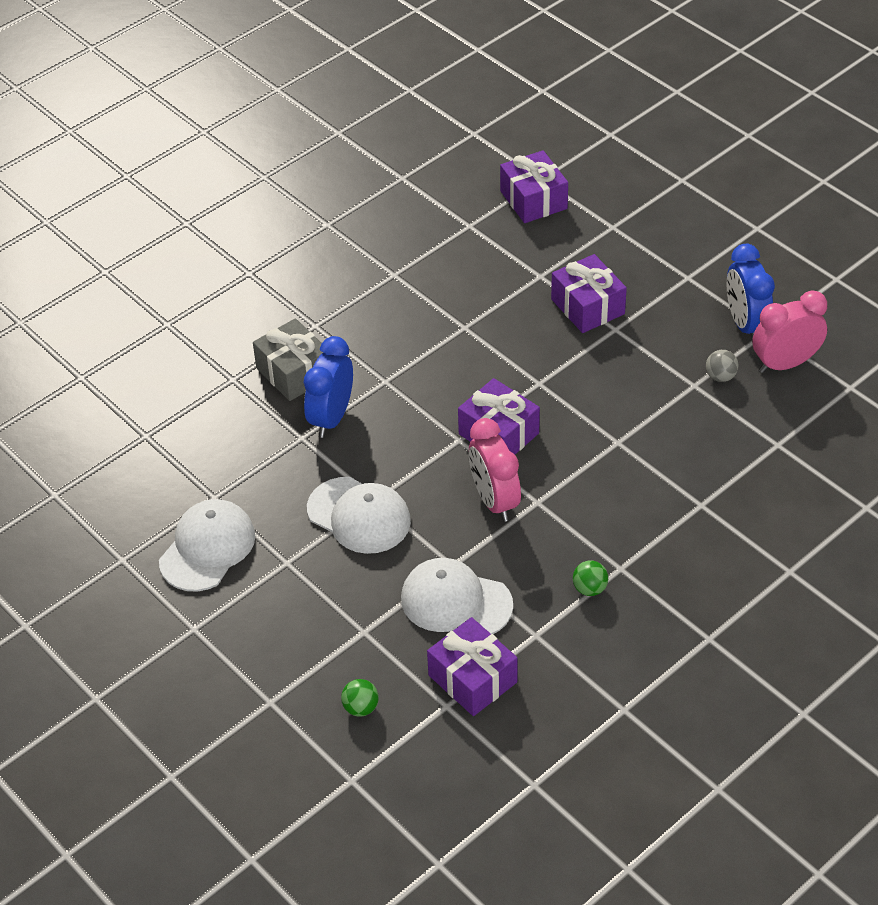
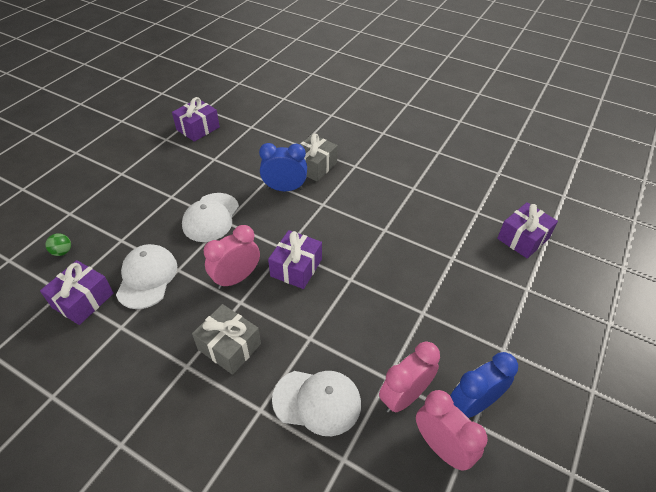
camera: 70 degrees right, 0 degrees up
white cap [159,499,255,592] -> white cap moved to [272,371,361,436]
purple gift [551,254,627,333] -> purple gift moved to [172,97,220,142]
green ball [573,560,608,596] -> none
grey ball [706,350,739,382] -> pink clock [379,341,440,413]
none -> grey gift [192,304,261,375]

